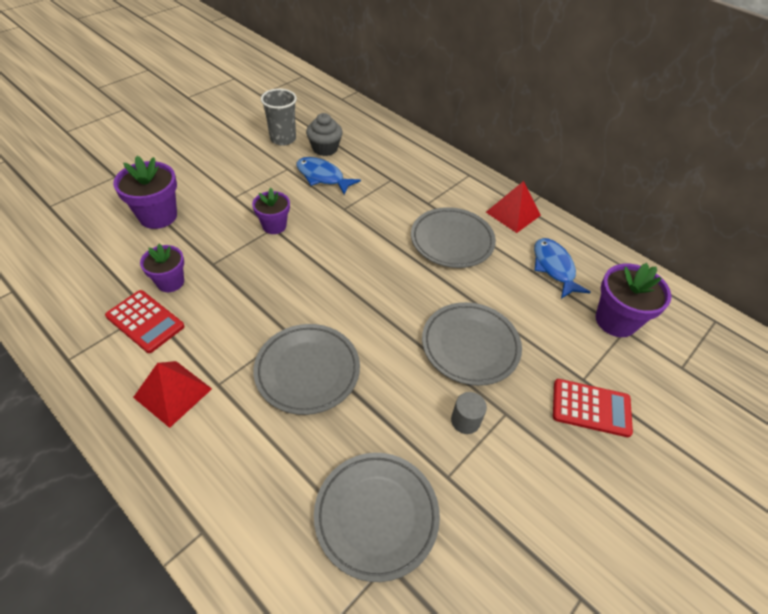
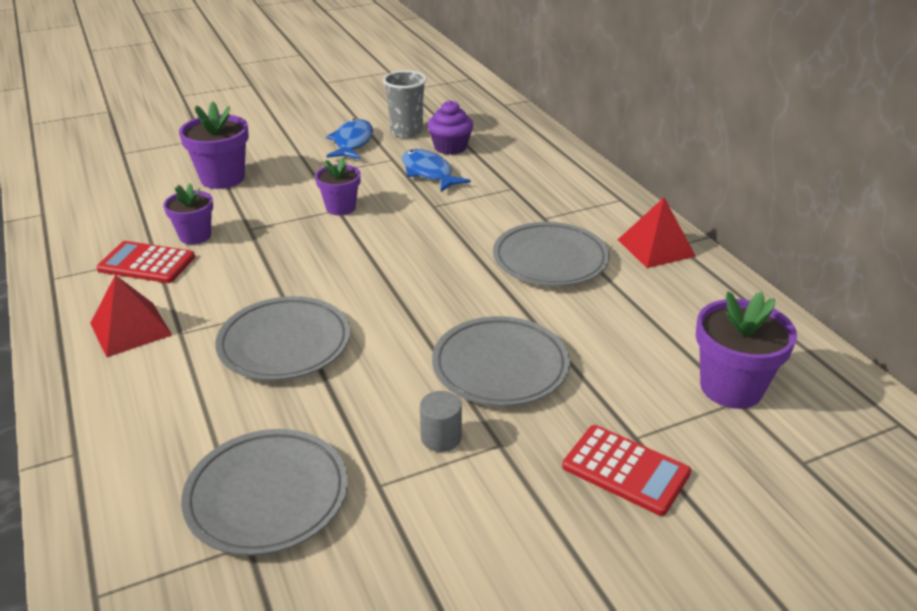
camera: 25 degrees right, 15 degrees down
red calculator [105,290,185,353] -> red calculator turned 135 degrees clockwise [96,241,195,283]
grey cupcake [306,113,343,156] -> purple cupcake [427,101,473,155]
blue fish [534,238,591,299] -> blue fish moved to [326,119,373,159]

